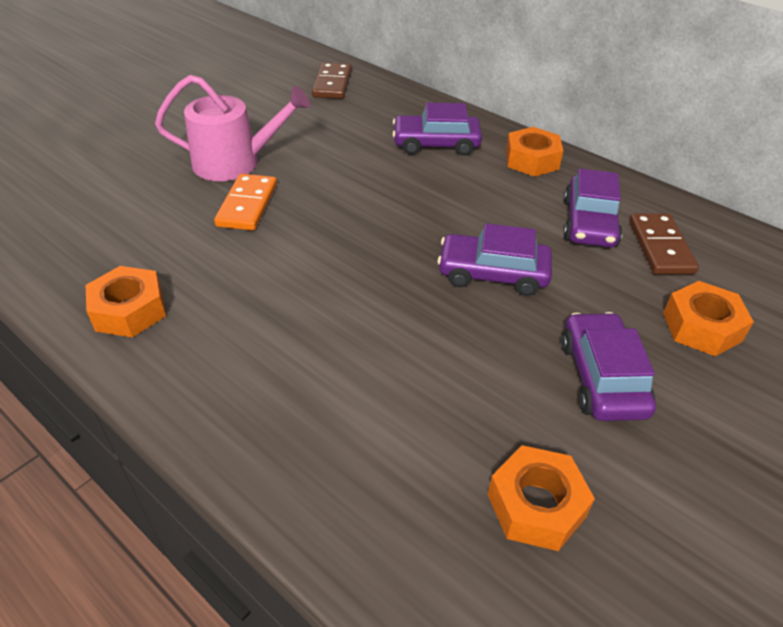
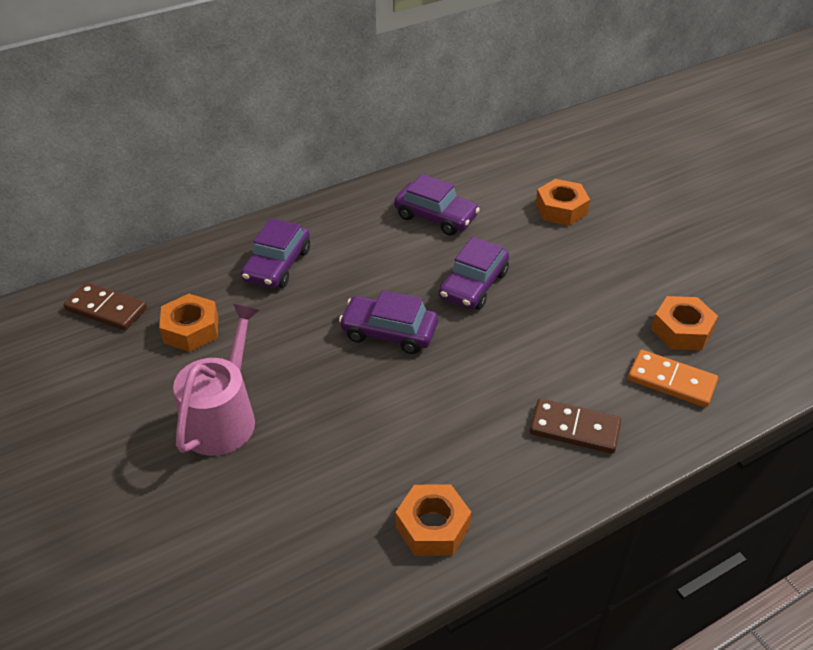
camera: 70 degrees left, 0 degrees up
orange domino [214,174,277,231] -> orange domino moved to [628,350,718,408]
orange nut [506,127,563,177] -> orange nut moved to [159,294,218,352]
purple car [561,312,656,421] -> purple car moved to [339,290,438,354]
brown domino [629,214,699,274] -> brown domino moved to [530,398,621,454]

